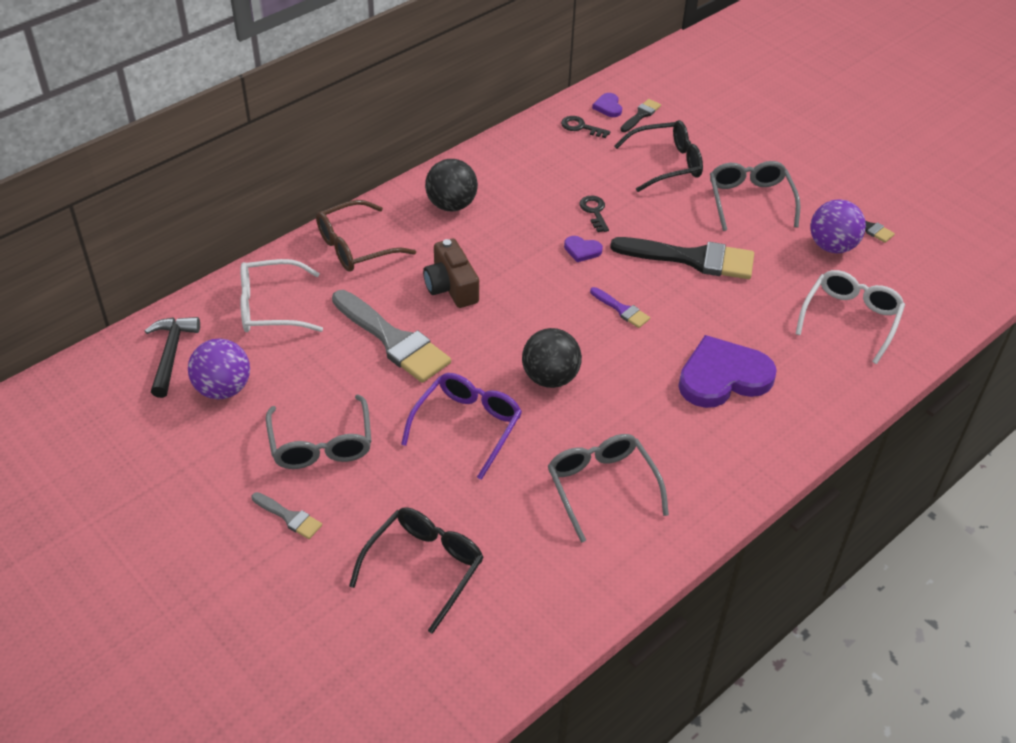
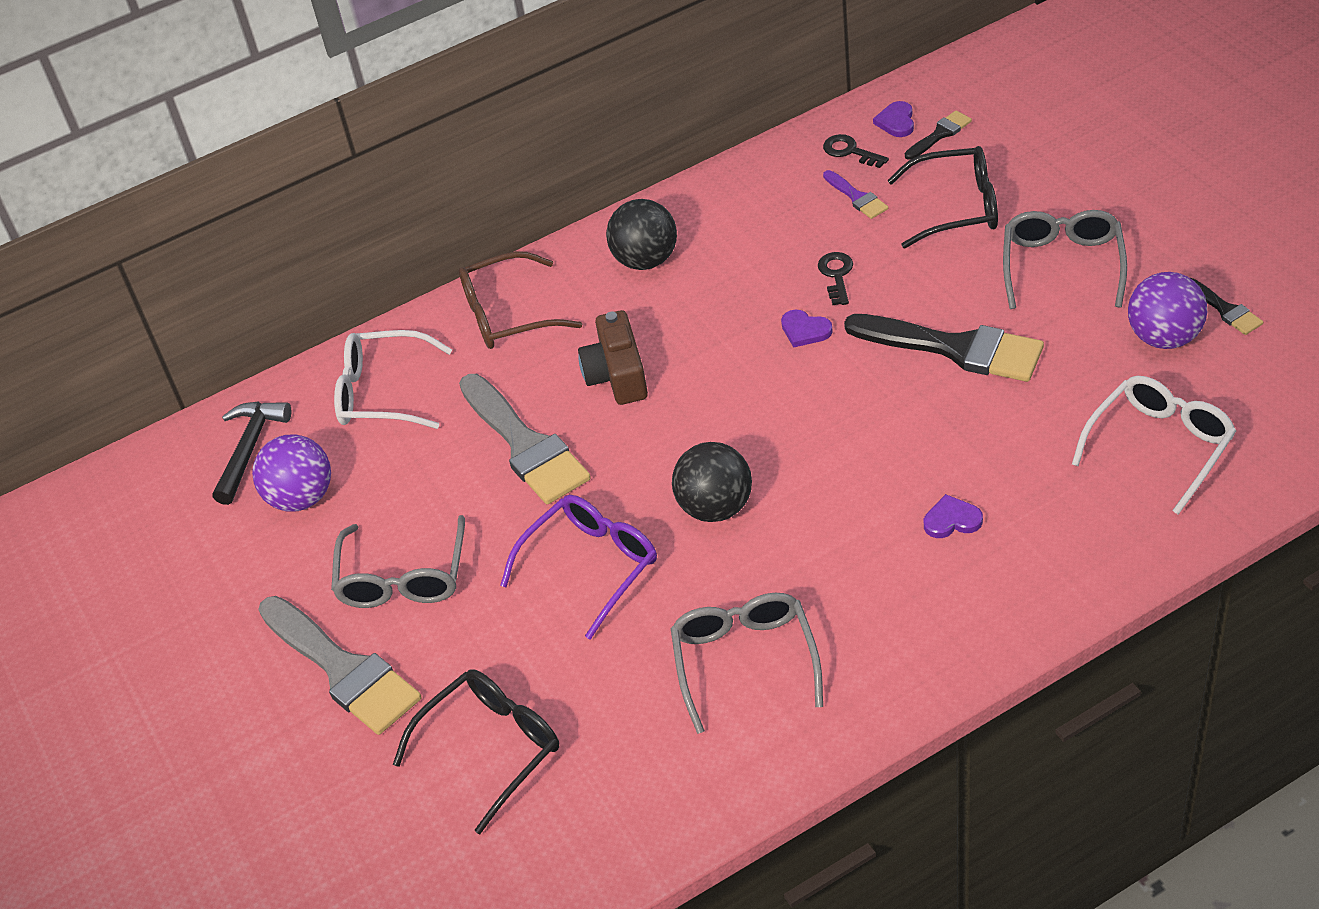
camera: 20 degrees right, 0 degrees up
grey brush [252,492,322,539] -> grey brush [258,596,421,735], size x2.12
purple brush [590,287,650,328] -> purple brush moved to [823,170,888,219]
purple heart [678,335,777,408] -> purple heart [924,494,983,538], size x0.43

